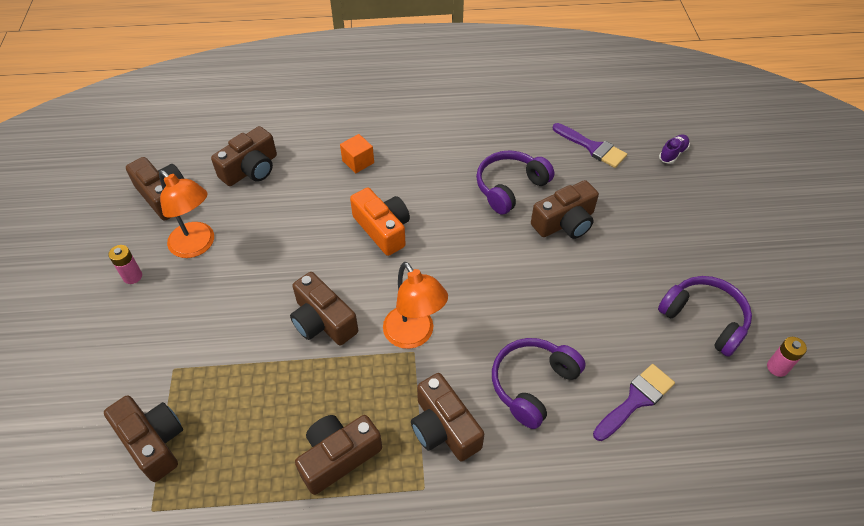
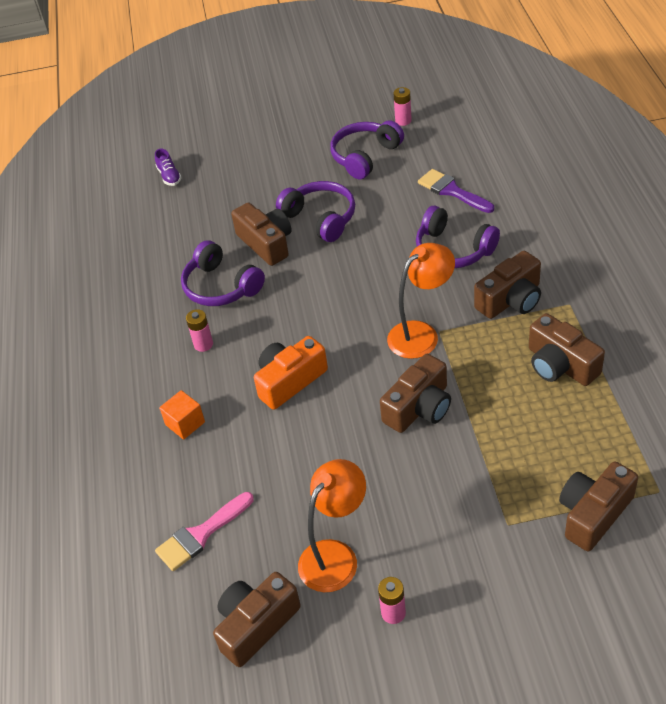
camera: 90 degrees left, 5 degrees down
brown camera [211,126,277,186] -> pink brush [155,492,254,571]
purple brush [553,123,627,168] -> none
purple shoe [659,134,690,164] -> purple shoe turned 150 degrees counterclockwise [155,149,182,186]
none -> pink battery [186,309,213,352]
none -> purple headphones [276,181,355,242]

